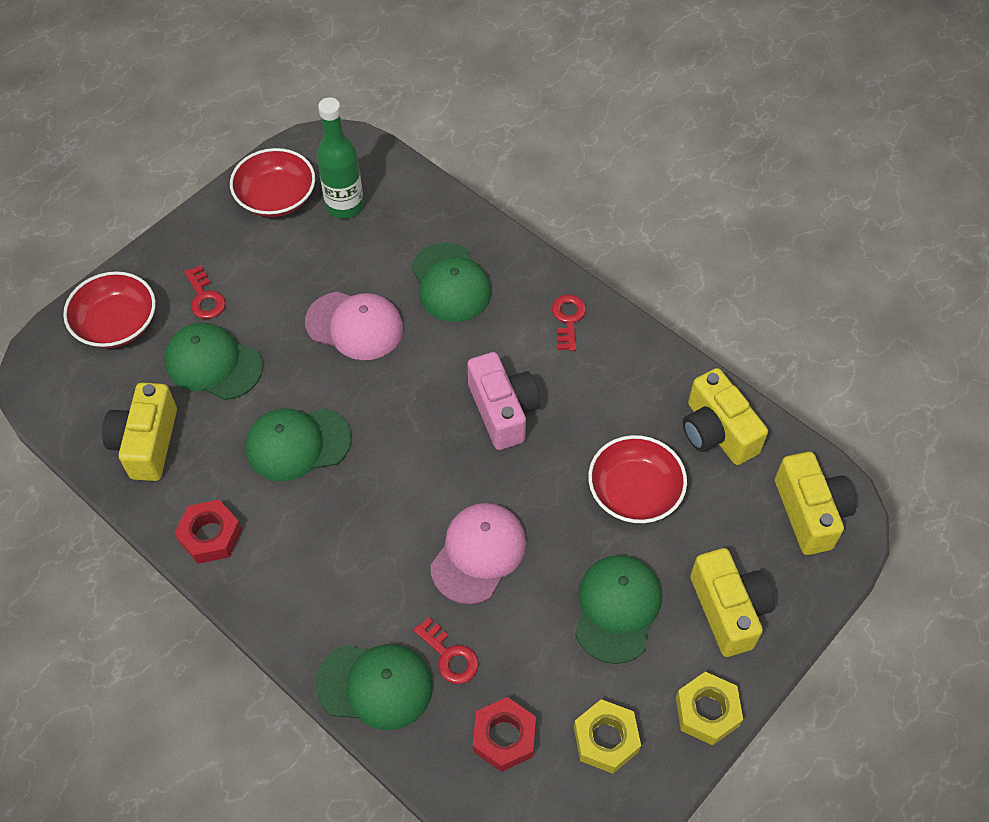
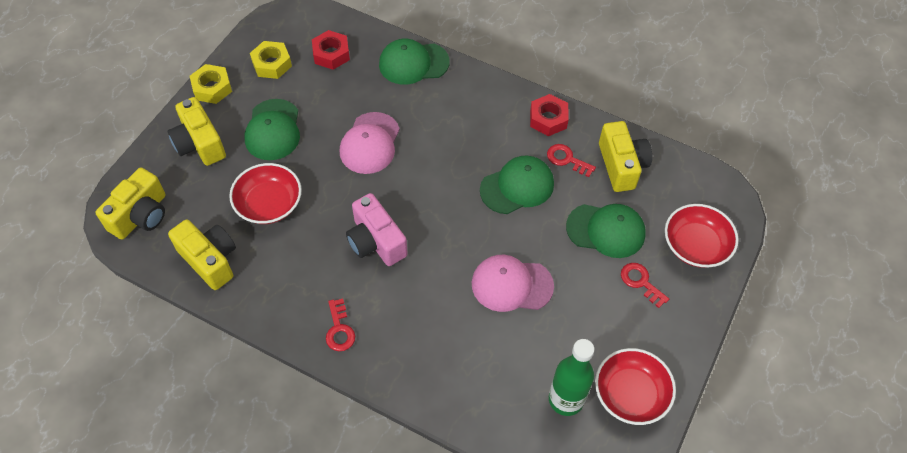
camera: 165 degrees right, 0 degrees up
green cap [411,243,491,322] -> none
red key [414,617,479,684] -> red key moved to [547,144,596,177]
yellow camera [775,452,856,555] -> yellow camera turned 120 degrees counterclockwise [95,168,166,240]

